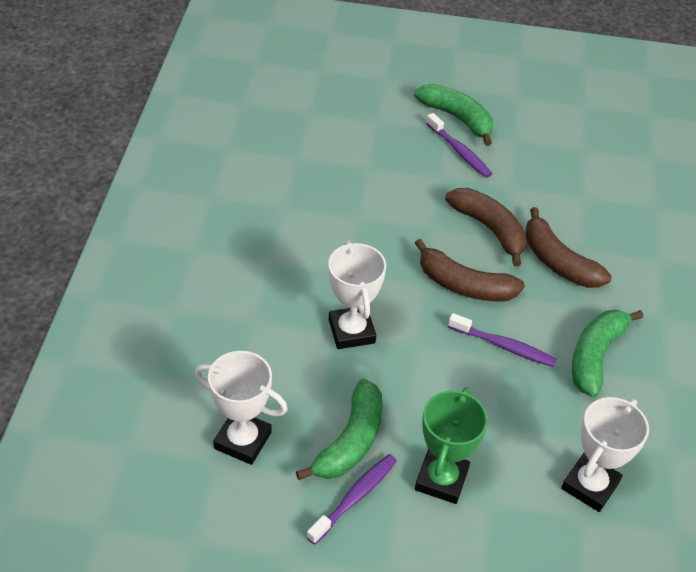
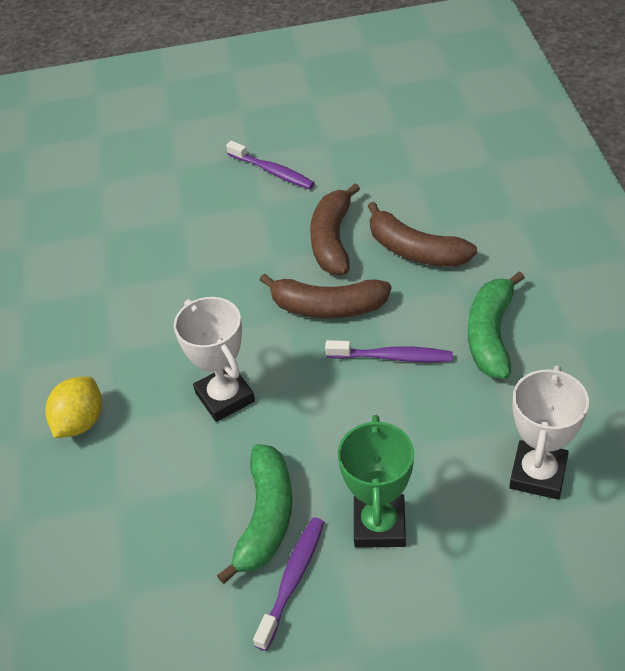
camera: 10 degrees left, 0 degrees up
white trophy [195,351,288,465] -> none
green banana [414,83,493,146] -> none
brown banana [445,188,526,266] -> brown banana turned 120 degrees counterclockwise [310,183,360,275]
none -> yellow lemon [45,377,102,438]

